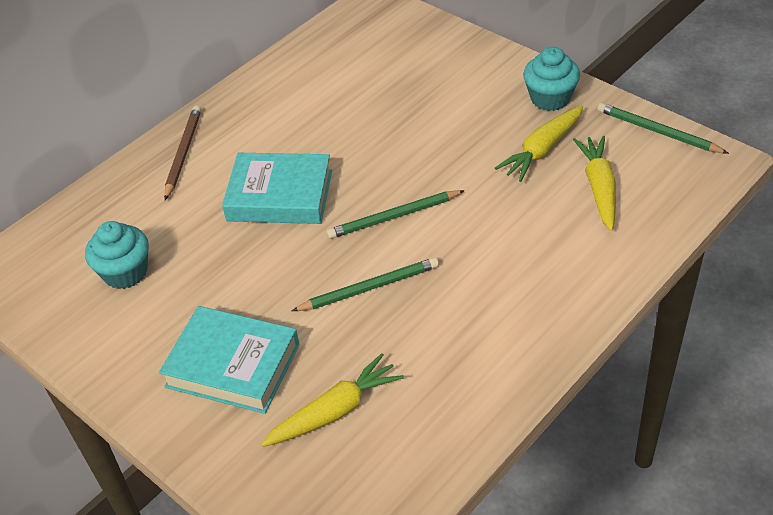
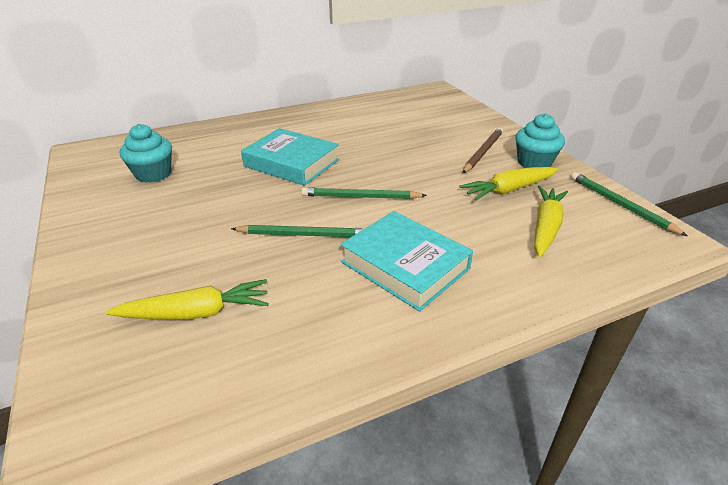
camera: 20 degrees right, 10 degrees down
turquoise book [159,306,300,414] -> turquoise book moved to [340,211,473,311]
brown pencil [164,106,201,200] -> brown pencil moved to [463,128,503,173]

